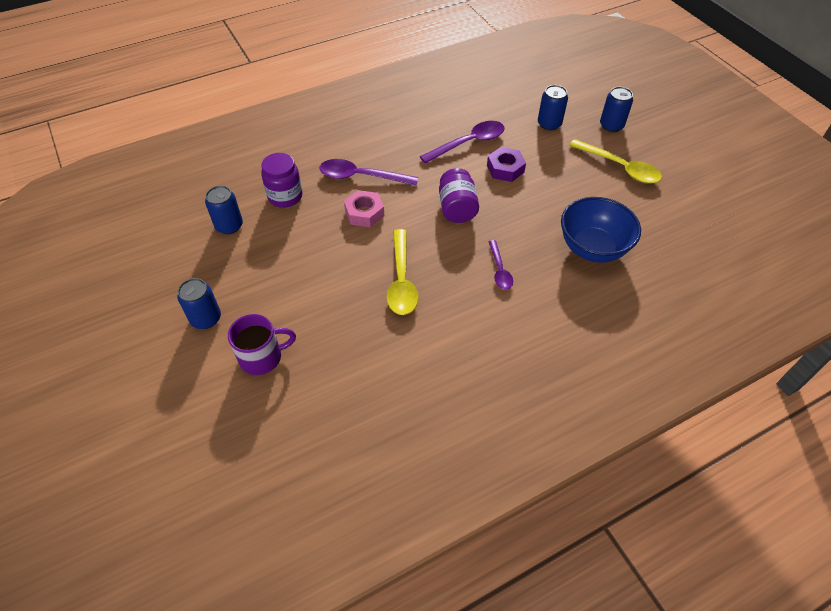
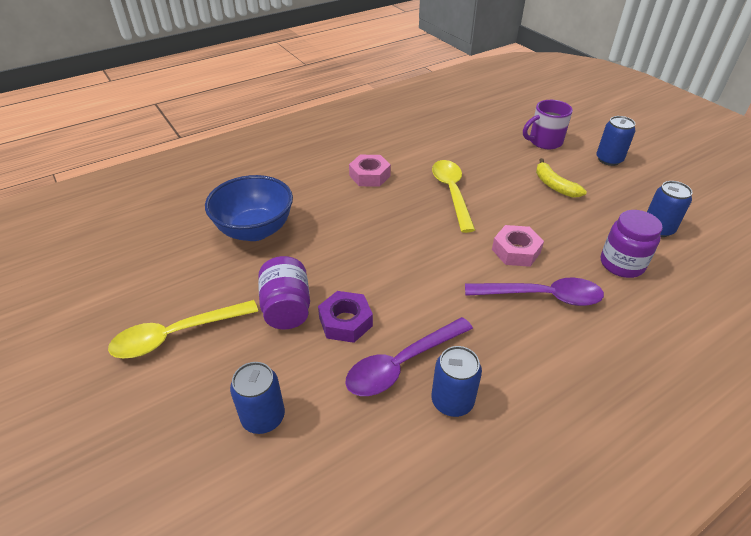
camera: 175 degrees right, 10 degrees down
purple jar [439,168,479,223] -> purple jar moved to [258,256,310,329]
purple spoon [488,240,513,289] -> none
yellow spoon [569,139,662,184] -> yellow spoon turned 60 degrees counterclockwise [108,300,258,358]
blue can [600,87,633,132] -> blue can moved to [431,346,482,417]
none -> pink nut [349,155,391,187]
none -> yellow banana [536,158,587,197]

